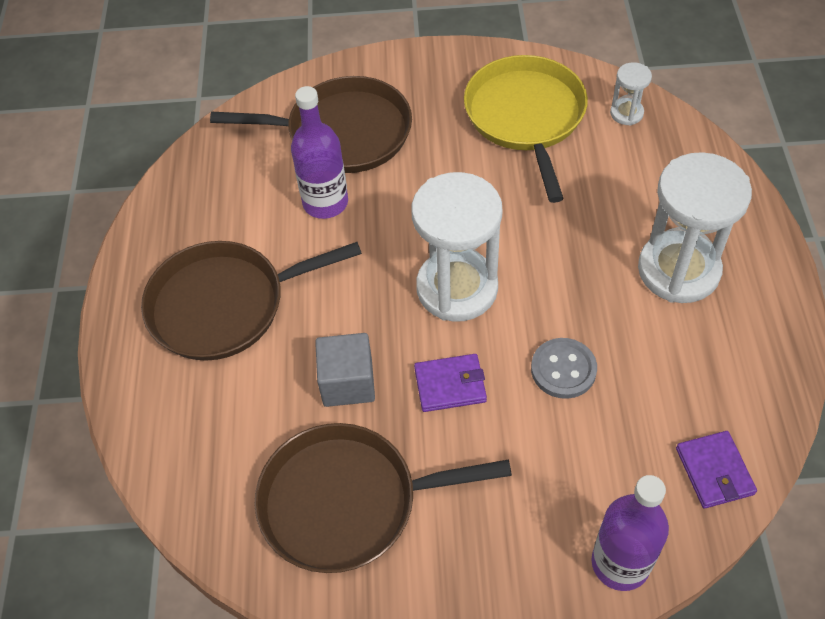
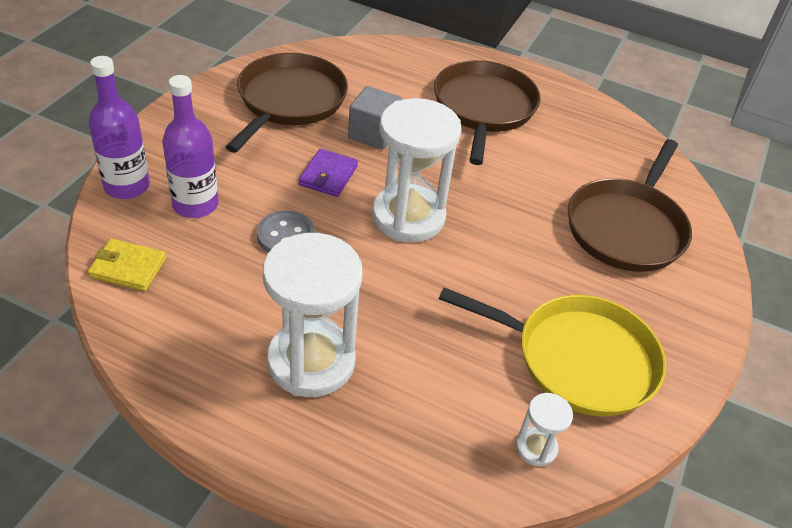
camera: 110 degrees right, 10 degrees down
purple bottle [291,86,348,219] -> purple bottle moved to [162,75,219,218]
purple wallet [676,431,757,509] -> yellow wallet [88,238,167,291]

